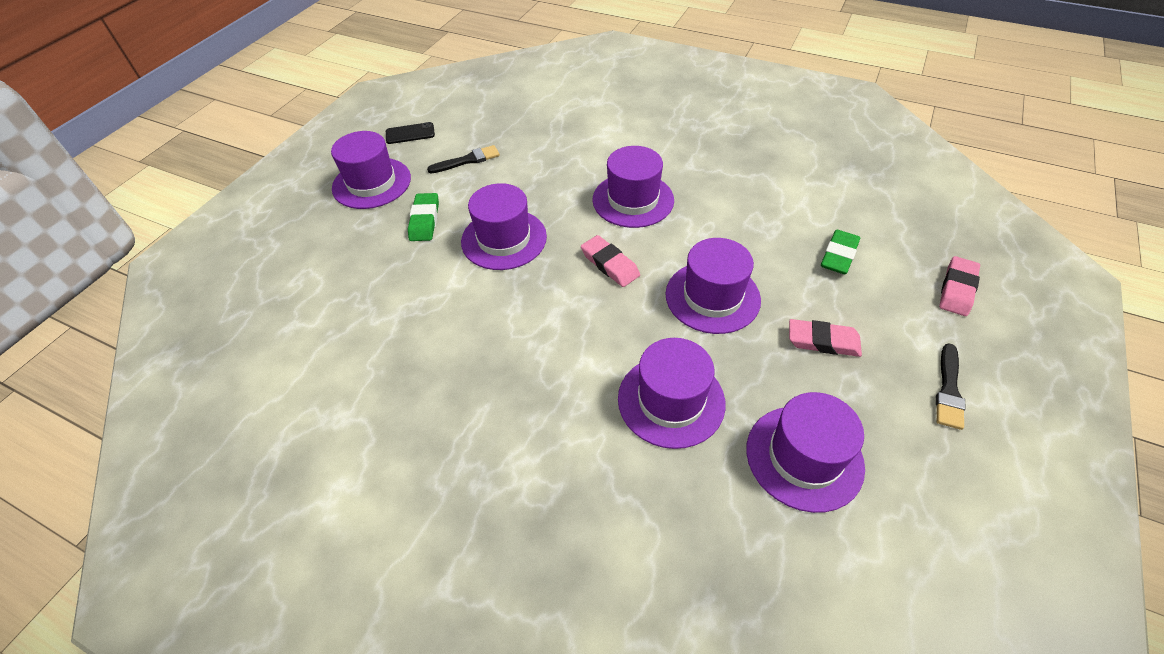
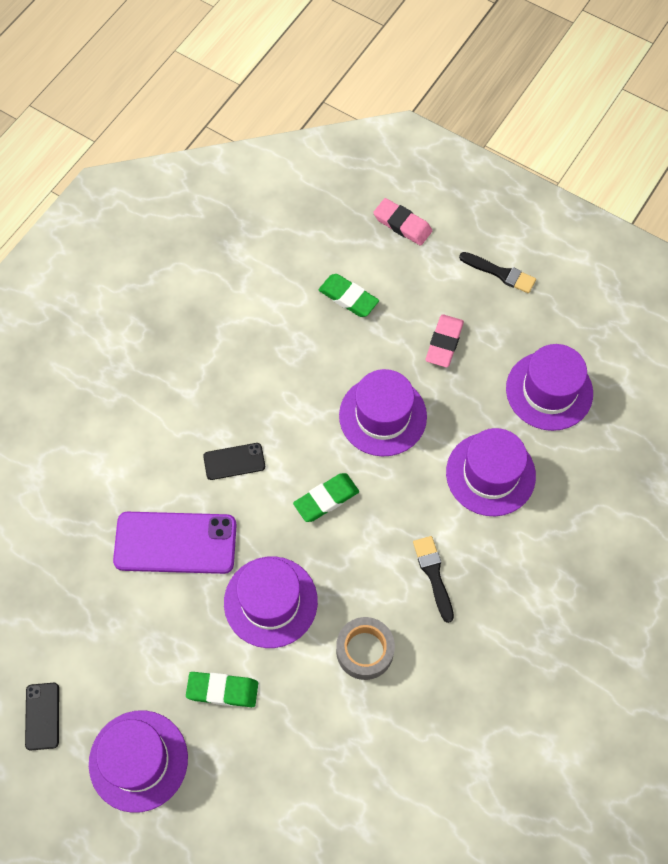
camera: 85 degrees left, 15 degrees up
black brush [427,145,500,173] -> black brush moved to [413,536,454,623]
pink eraser [581,235,640,287] -> green eraser [293,473,359,522]
purple hat [592,146,674,228] -> black phone [203,443,265,480]
none -> purple phone [113,512,237,574]
none -> grey tape [336,617,395,680]

